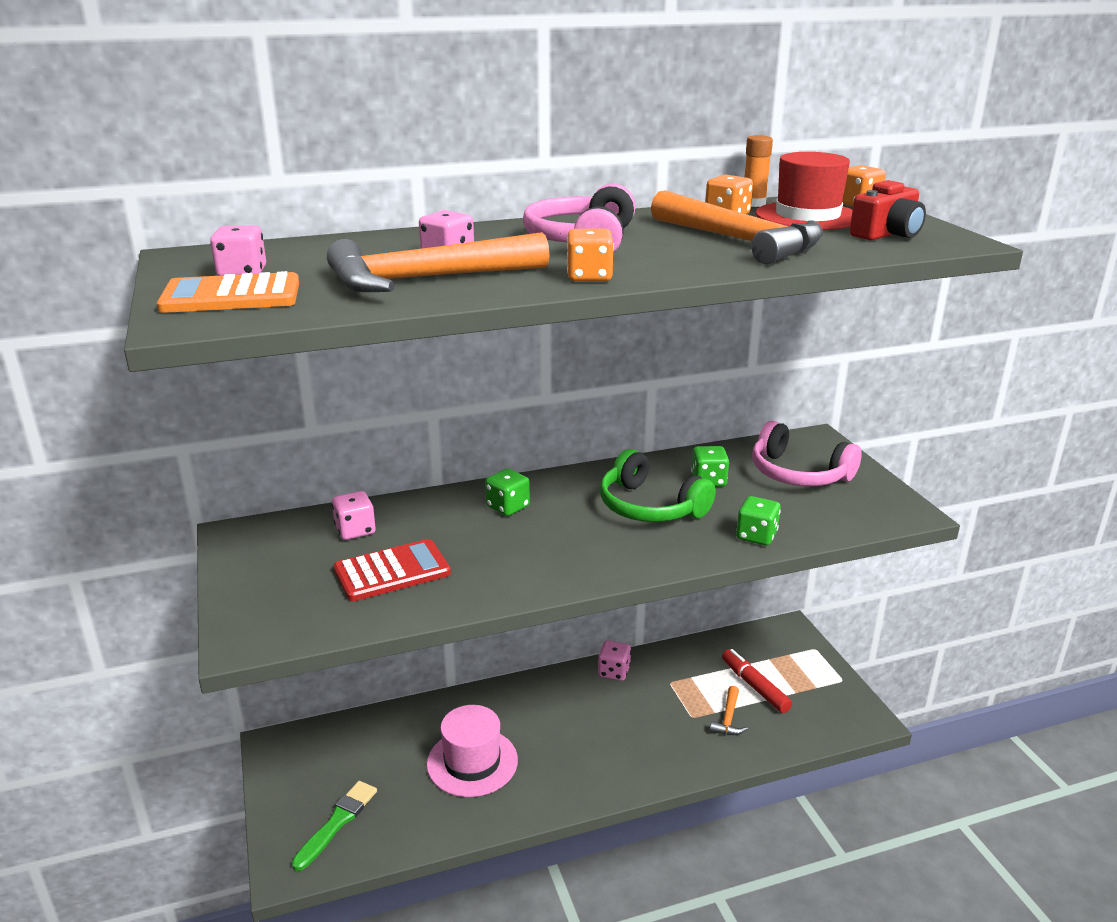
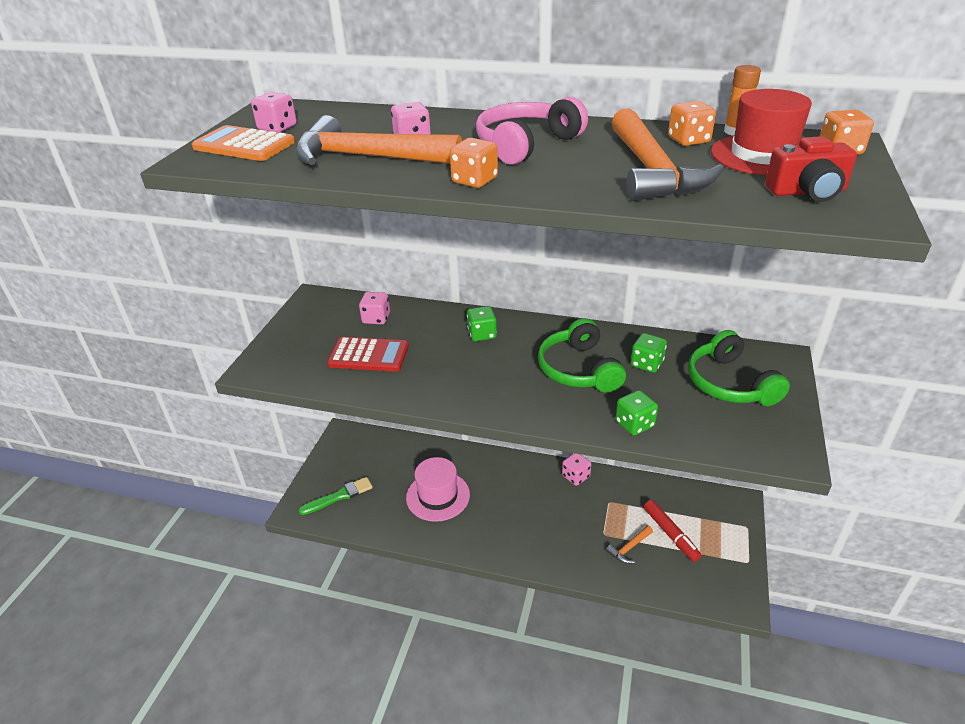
camera: 35 degrees right, 10 degrees up
red marker [722,649,792,713] -> red marker turned 150 degrees clockwise [644,500,701,562]
pink headphones [752,421,862,486] -> green headphones [688,330,790,406]

